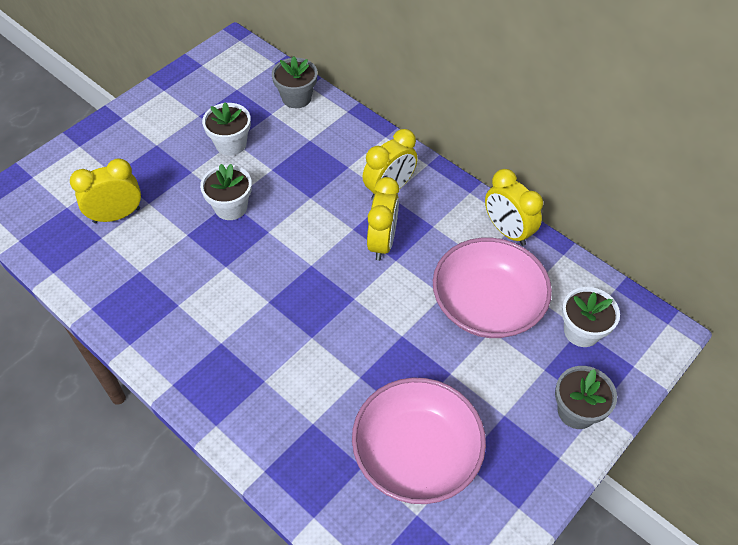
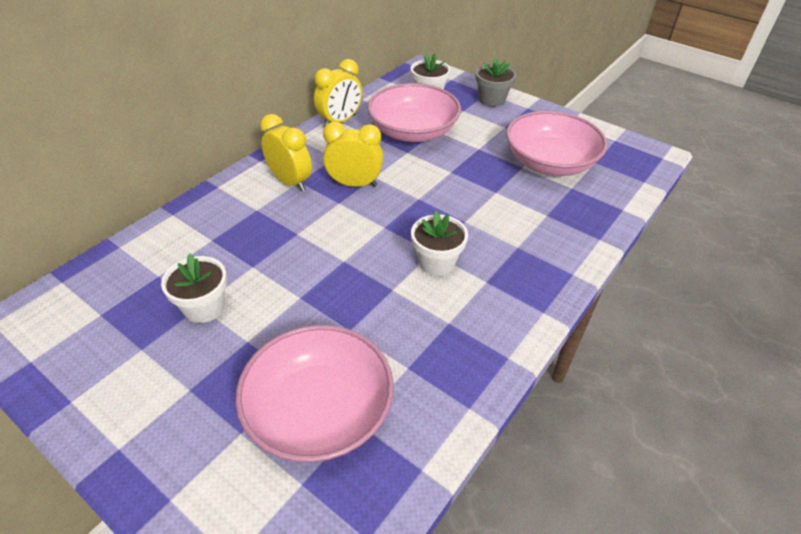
camera: 95 degrees left, 10 degrees down
yellow clock [70,158,141,223] -> pink bowl [235,325,394,462]
white flower pot [200,164,252,220] -> white flower pot moved to [411,211,468,276]
grey flower pot [272,56,318,108] -> none

